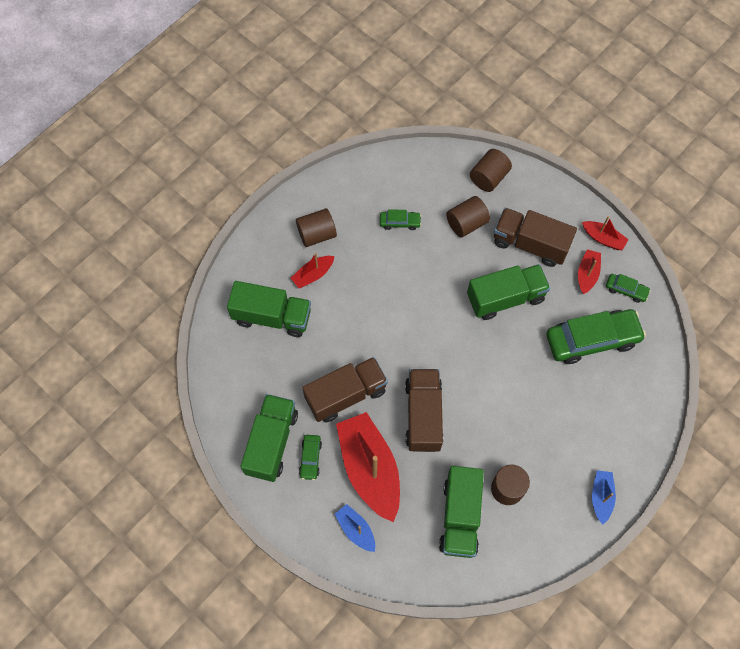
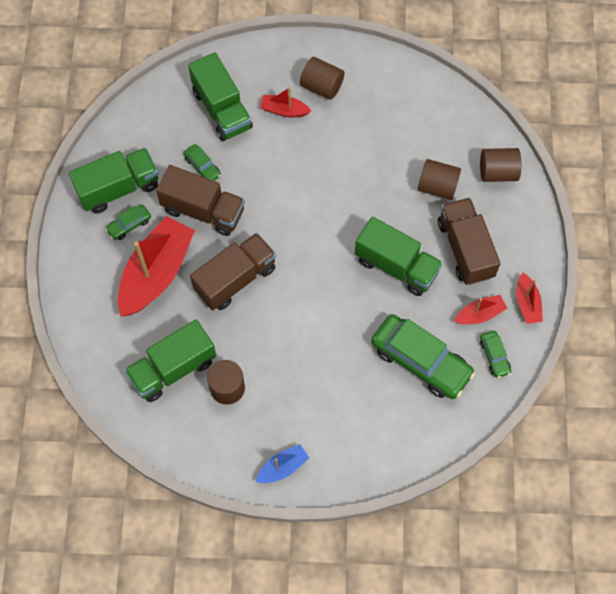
camera: 50 degrees right, 0 degrees up
blue boat [335,504,375,552] -> none
green car [380,209,421,230] -> green car moved to [184,144,221,181]

